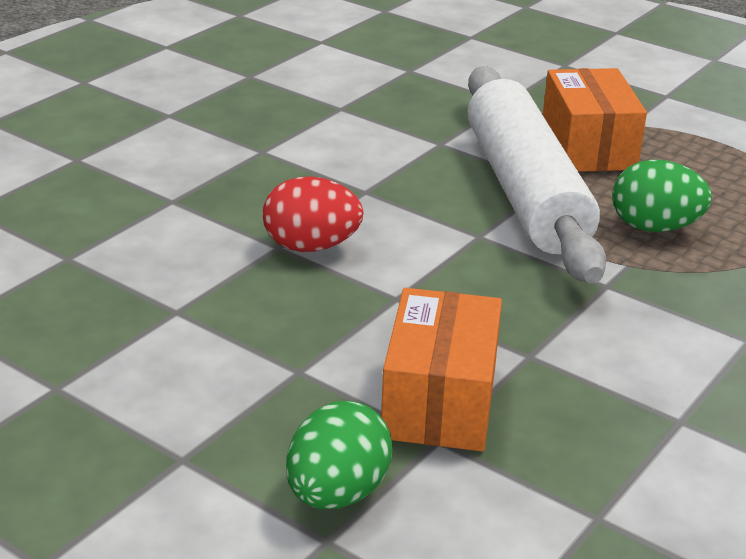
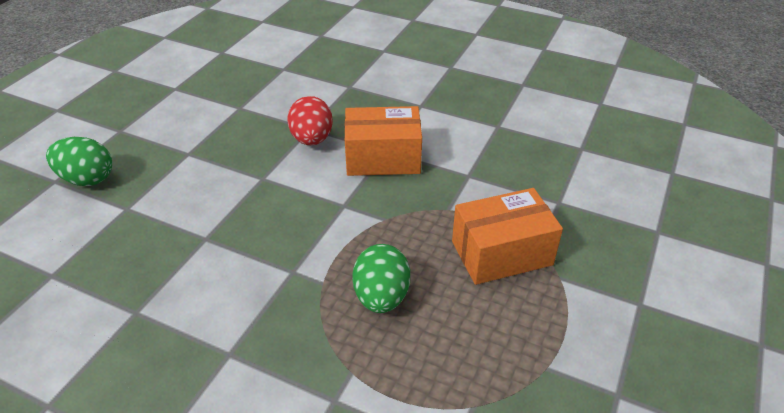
camera: 80 degrees right, 10 degrees up
orange box [381,288,502,451] -> orange box moved to [345,106,422,176]
white rolling pin [468,66,607,284] -> none

